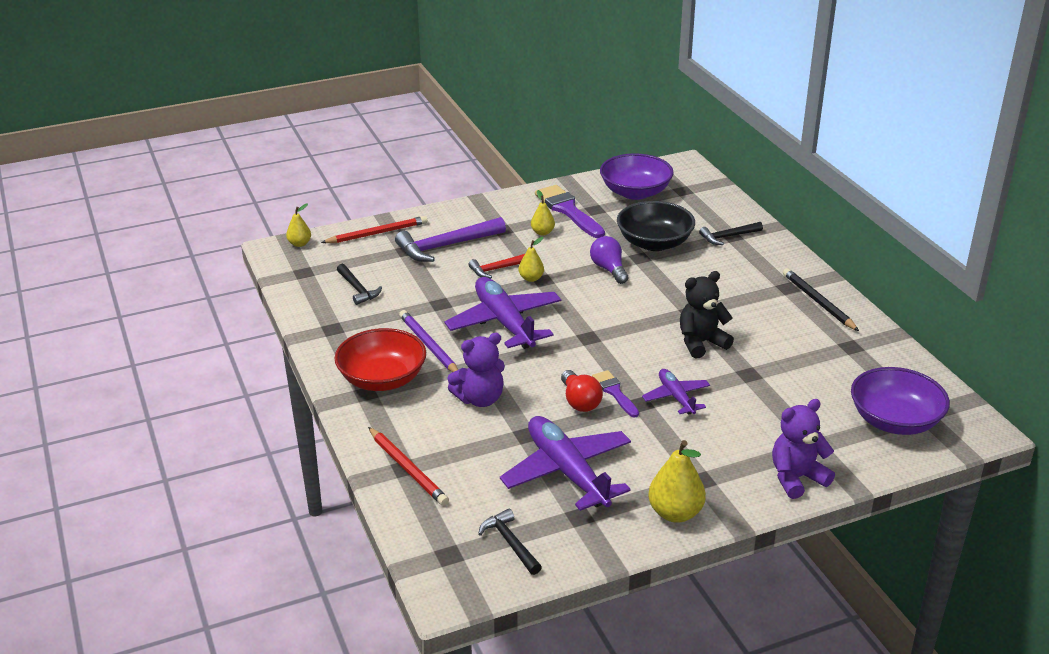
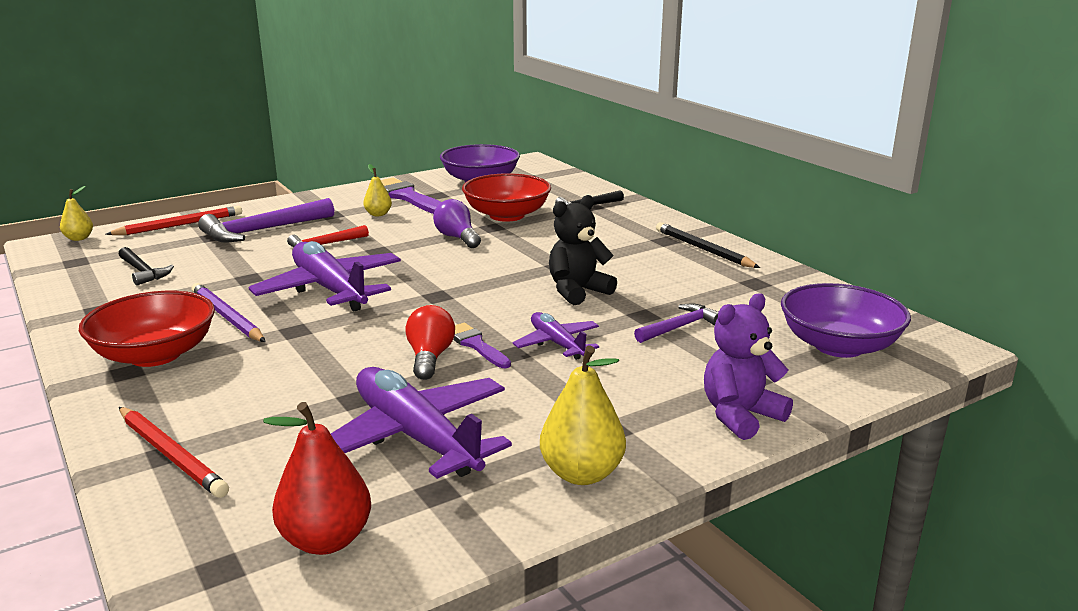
camera: 10 degrees left, 10 degrees down
purple teddy bear [447,333,505,407] -> none
black hammer [478,508,542,575] -> red pear [263,402,371,555]
yellow pear [519,237,544,282] -> none
red light bulb [561,370,603,412] -> red light bulb turned 150 degrees counterclockwise [405,305,455,380]
black bowl [617,201,695,251] -> red bowl [462,173,551,222]
none -> purple hammer [634,304,718,343]

